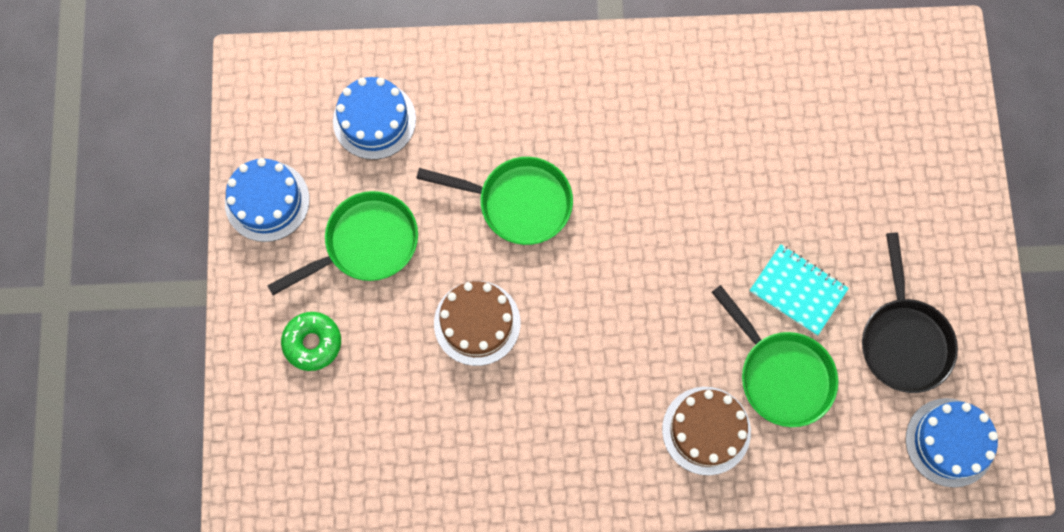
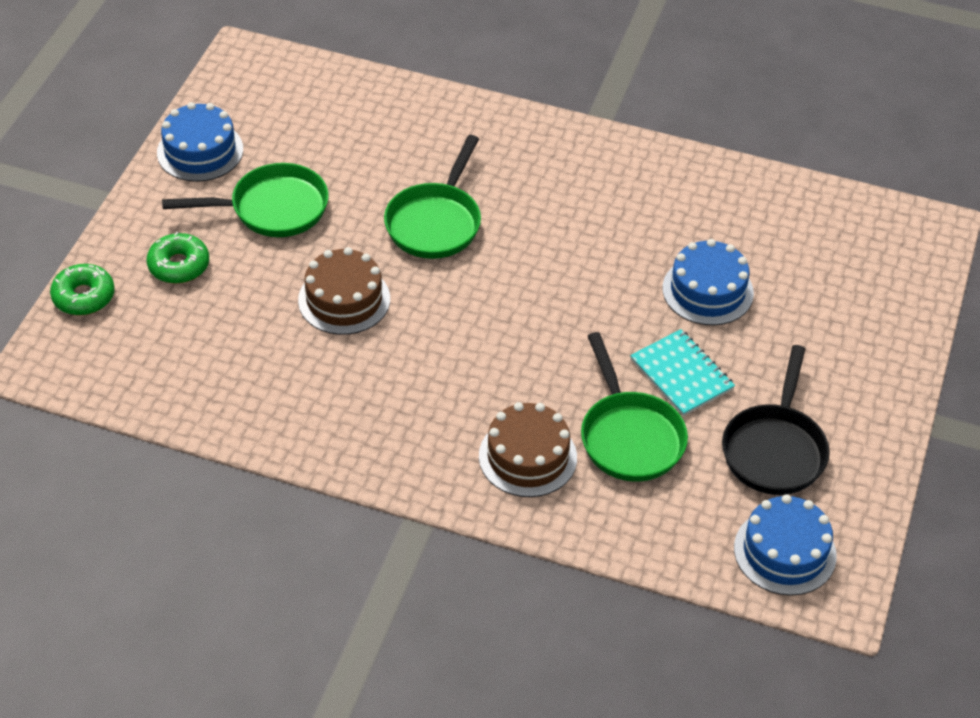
camera: 20 degrees right, 25 degrees down
blue cake [333,77,416,160] -> blue cake moved to [662,239,754,325]
green pan [416,157,573,245] -> green pan turned 75 degrees clockwise [384,135,481,259]
none -> green donut [50,264,115,315]

